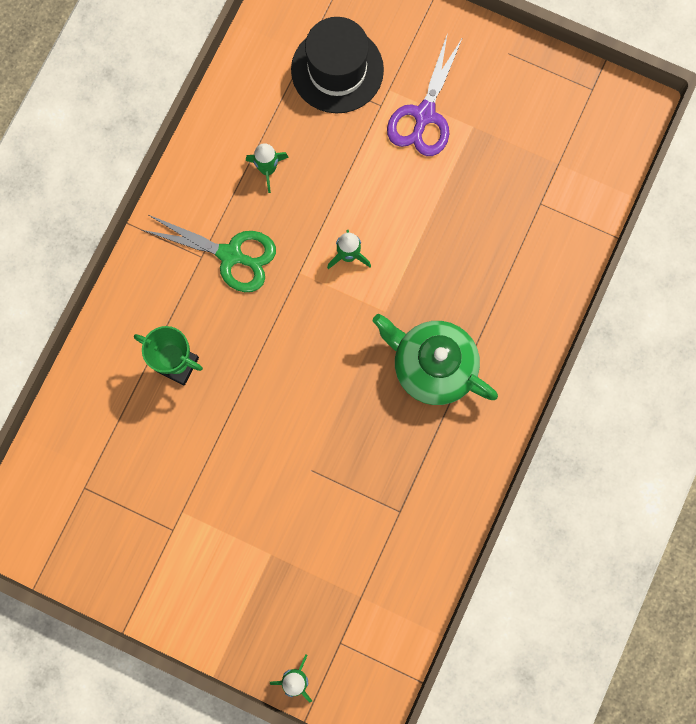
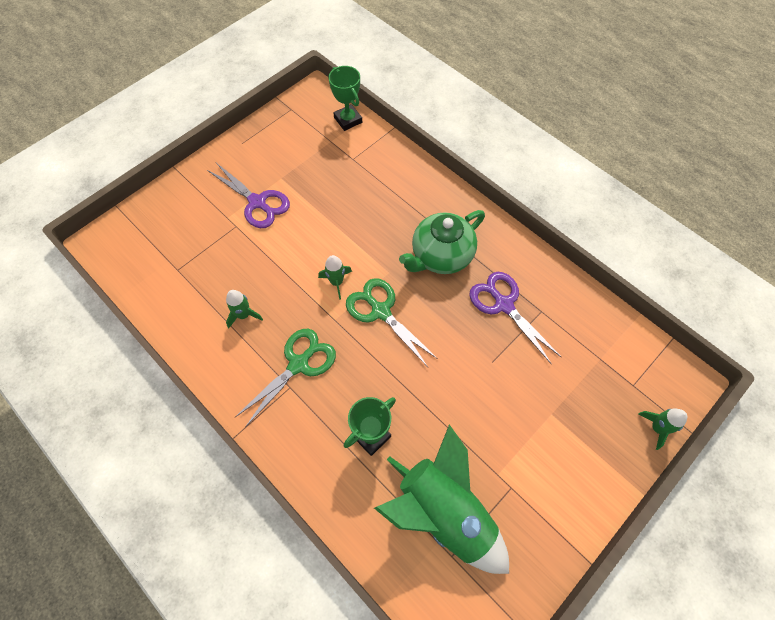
camera: 70 degrees left, 15 degrees down
black hat [291,17,384,113] -> none
none -> green trophy [329,66,362,131]
none -> green scissors [346,278,438,367]
none -> green rocket [374,424,509,574]
none -> purple scissors [469,272,561,365]

